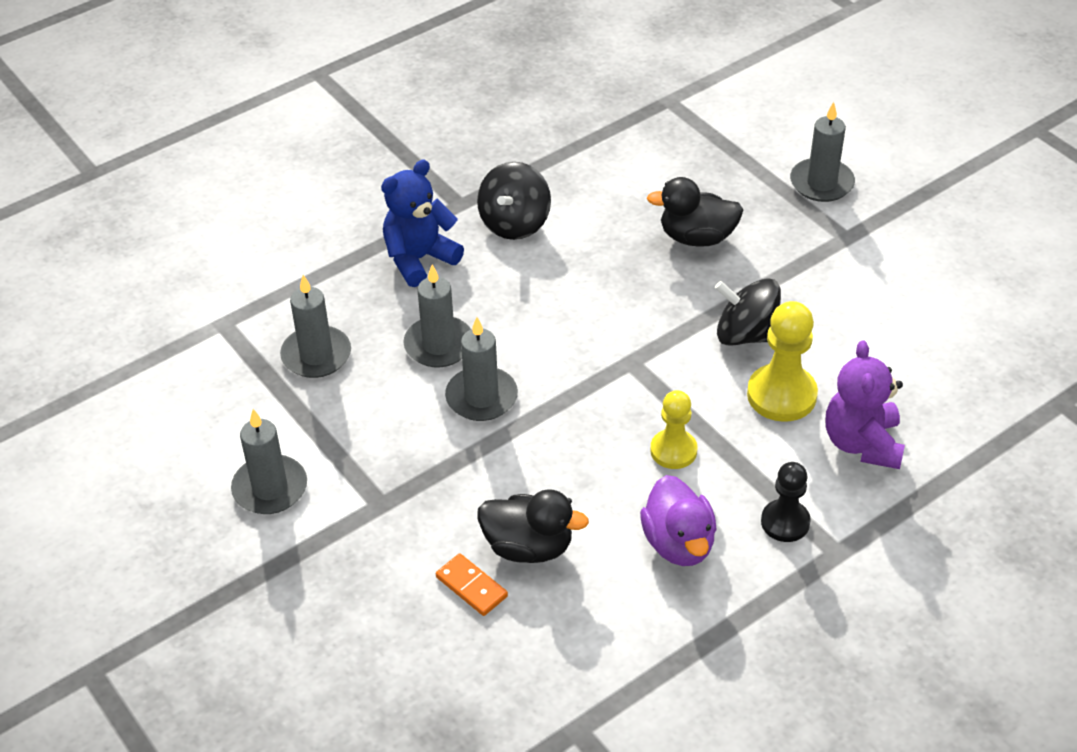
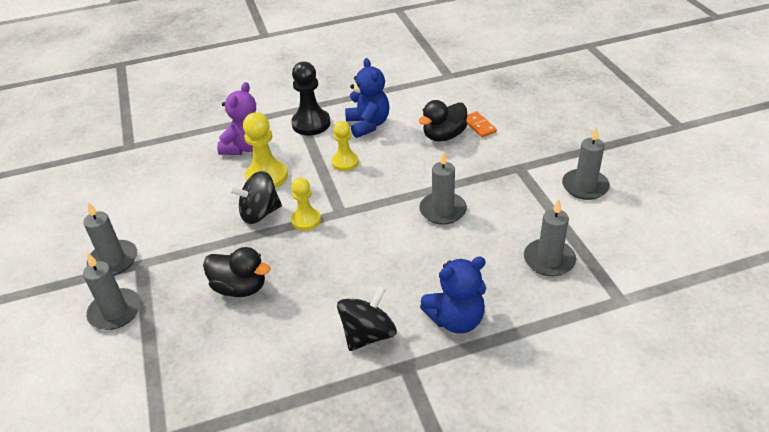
camera: 160 degrees left, 5 degrees down
grey candle [403,264,471,367] -> grey candle moved to [83,202,137,275]
black duck [478,489,589,563] -> black duck turned 75 degrees counterclockwise [419,100,467,141]
purple duck [640,475,717,566] -> blue teddy bear [345,58,390,138]
black spinning top [715,279,781,346] -> black spinning top turned 120 degrees clockwise [229,171,282,224]
black pawn [761,462,811,542] -> black pawn [291,62,330,136], size x1.52
none -> yellow pawn [291,177,321,231]

